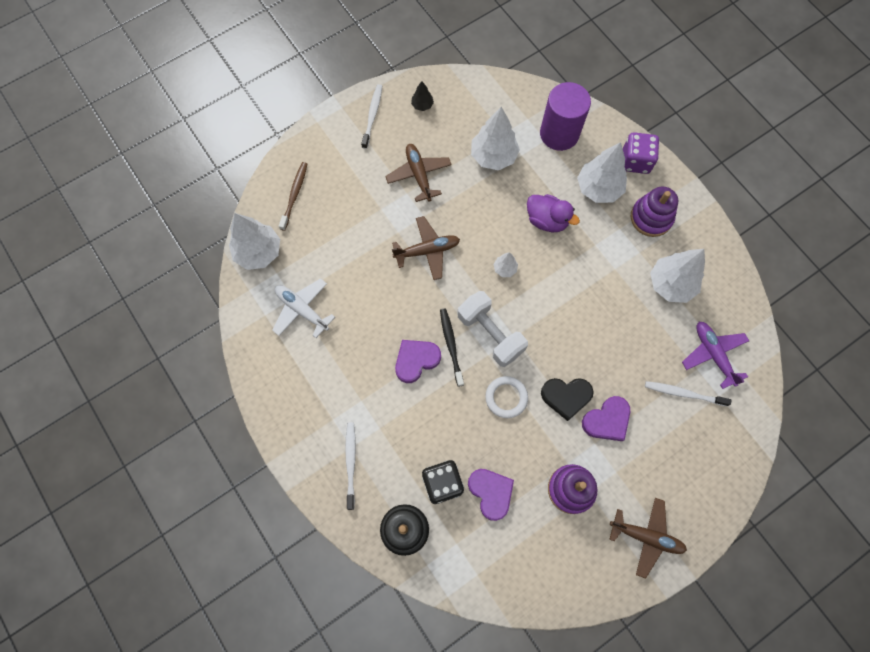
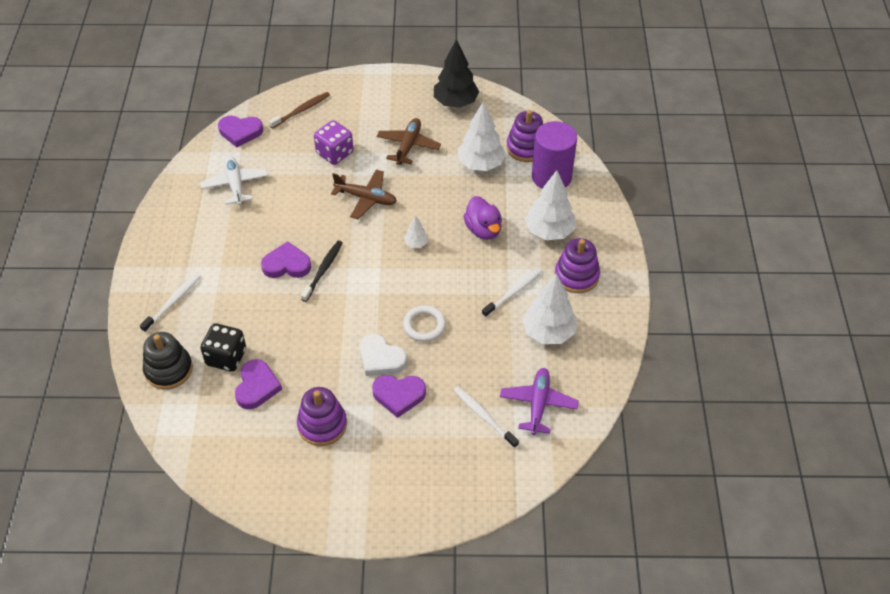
camera: 35 degrees right, 20 degrees down
white tree [229,213,280,270] -> purple heart [218,116,263,147]
white toothbrush [361,84,382,149] -> white toothbrush moved to [482,268,543,317]
black tree [411,81,434,111] -> black tree [434,39,479,108], size x2.09
white dumbbell [458,291,528,367] -> none
white ring [485,376,528,418] -> white ring moved to [403,305,446,342]
black heart [541,378,594,421] -> white heart [360,334,407,376]
brown plane [609,498,687,579] -> none
purple dice [623,132,659,174] -> purple dice moved to [314,120,354,165]
none -> purple stacking toy [506,110,543,162]

